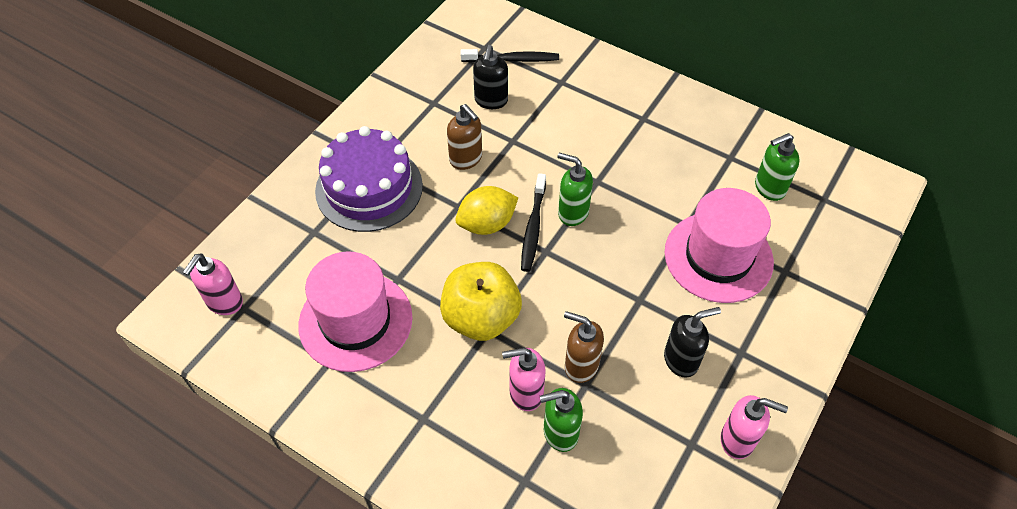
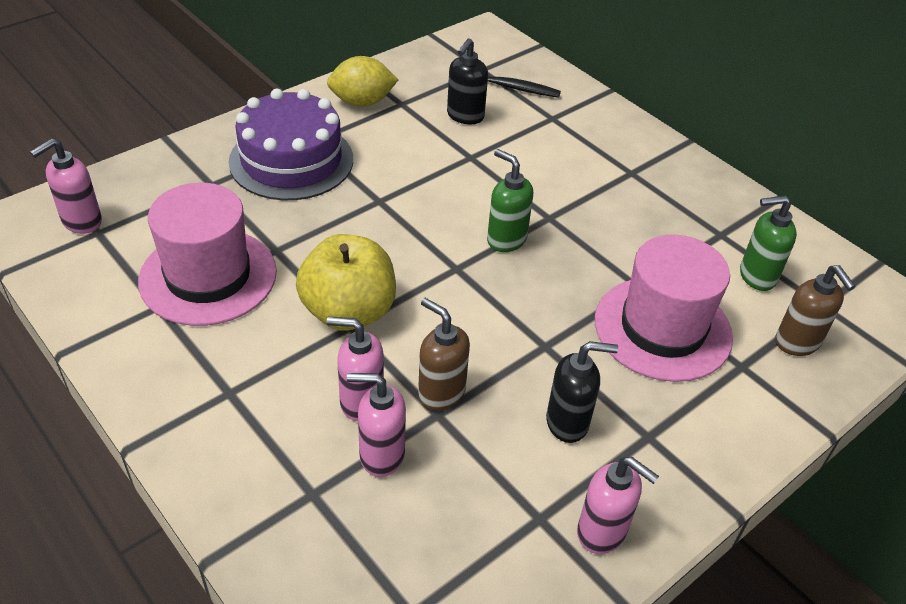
camera: 15 degrees right, 10 degrees down
brown soap dispenser [447,104,482,170] -> brown soap dispenser moved to [775,265,856,356]
yellow lemon [455,186,518,235] -> yellow lemon moved to [327,56,398,107]
black toothbrush [521,173,546,272] -> none
green soap dispenser [540,388,583,452] -> pink soap dispenser [347,373,406,477]

